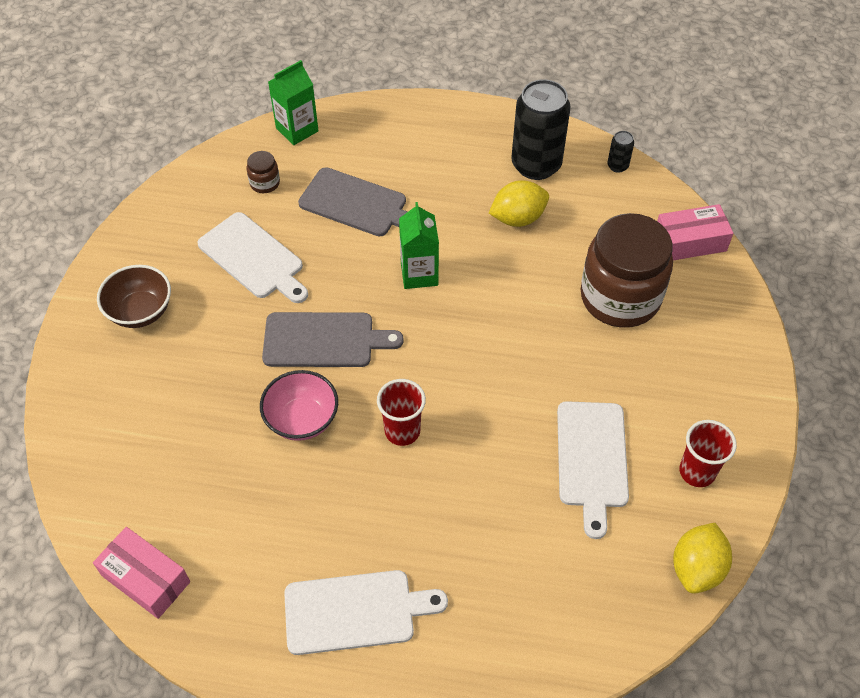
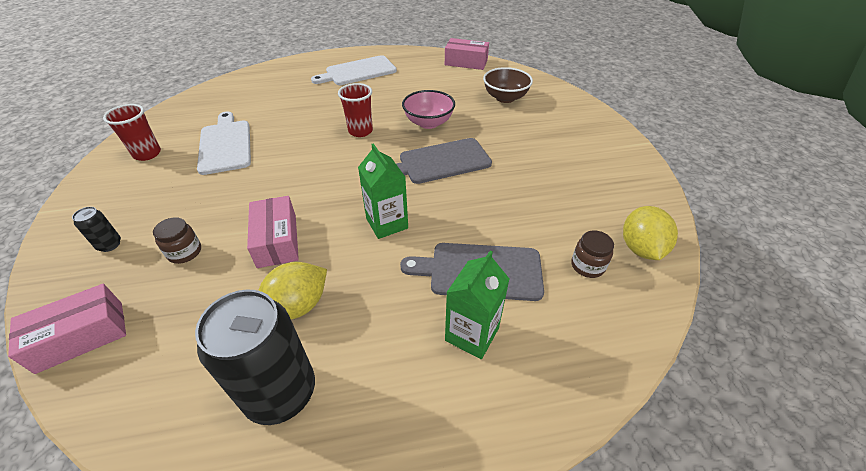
camera: 160 degrees right, 10 degrees down
brown bowl [97,265,171,328] -> brown bowl moved to [483,67,533,103]
white cutting board [198,212,308,303] -> none
green carton [268,60,319,145] -> green carton moved to [445,251,509,359]
brown jar [581,213,673,328] -> brown jar [153,217,201,264], size x0.40
black can [607,131,634,173] -> black can moved to [72,207,121,252]
yellow lemon [673,523,732,594] -> yellow lemon moved to [623,206,678,260]
none -> pink box [247,196,299,268]

